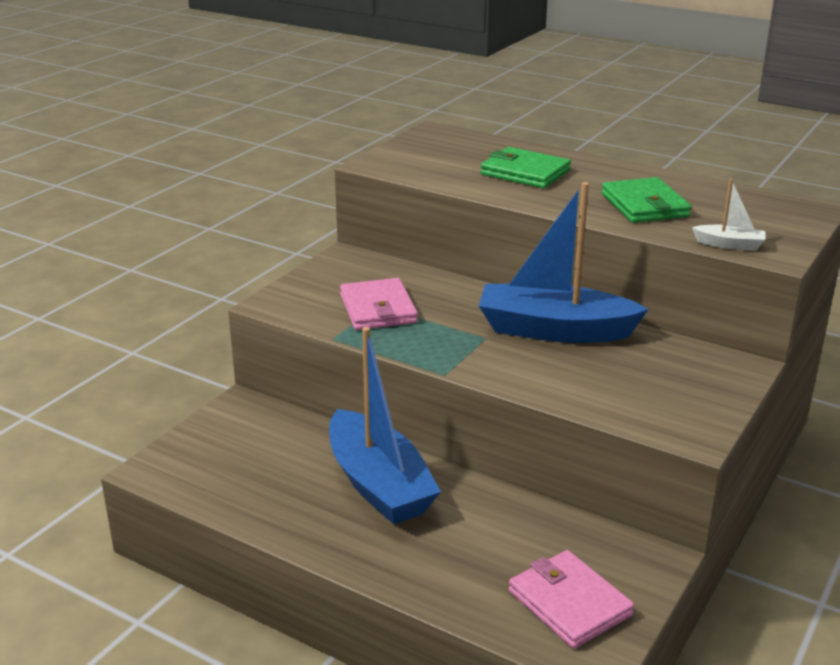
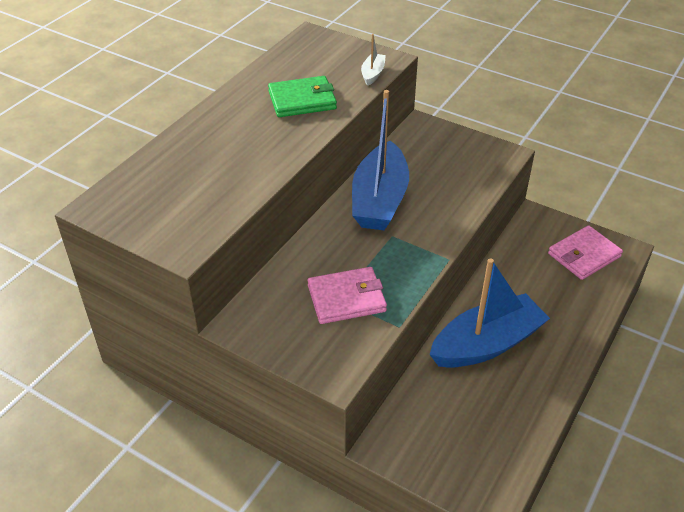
camera: 90 degrees left, 15 degrees up
green wallet [481,147,571,188] -> none

